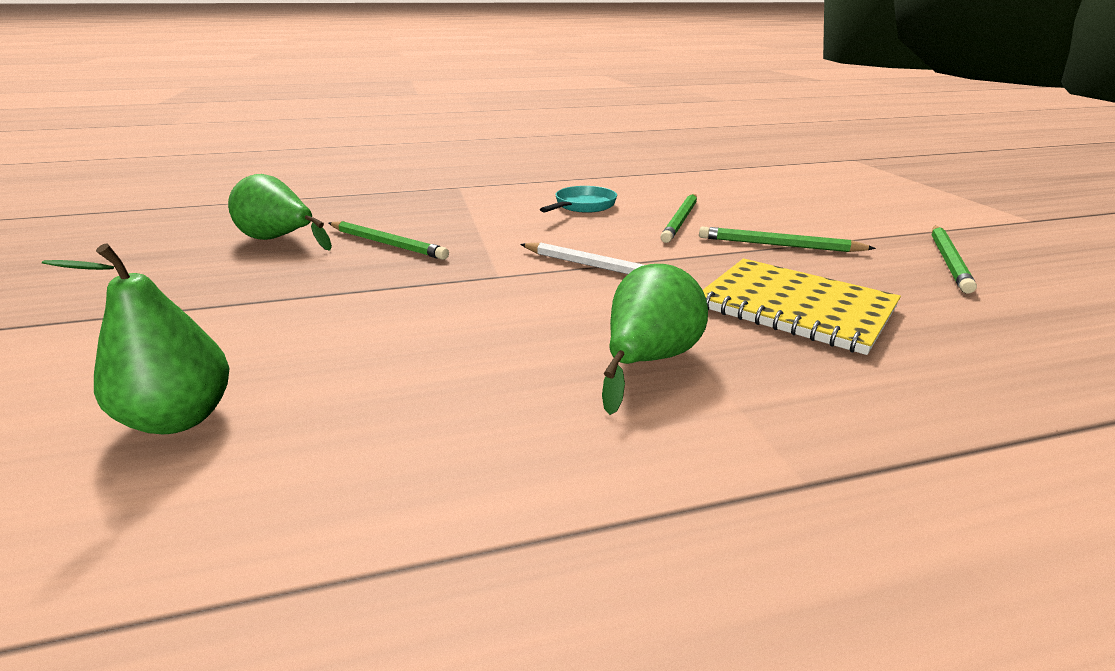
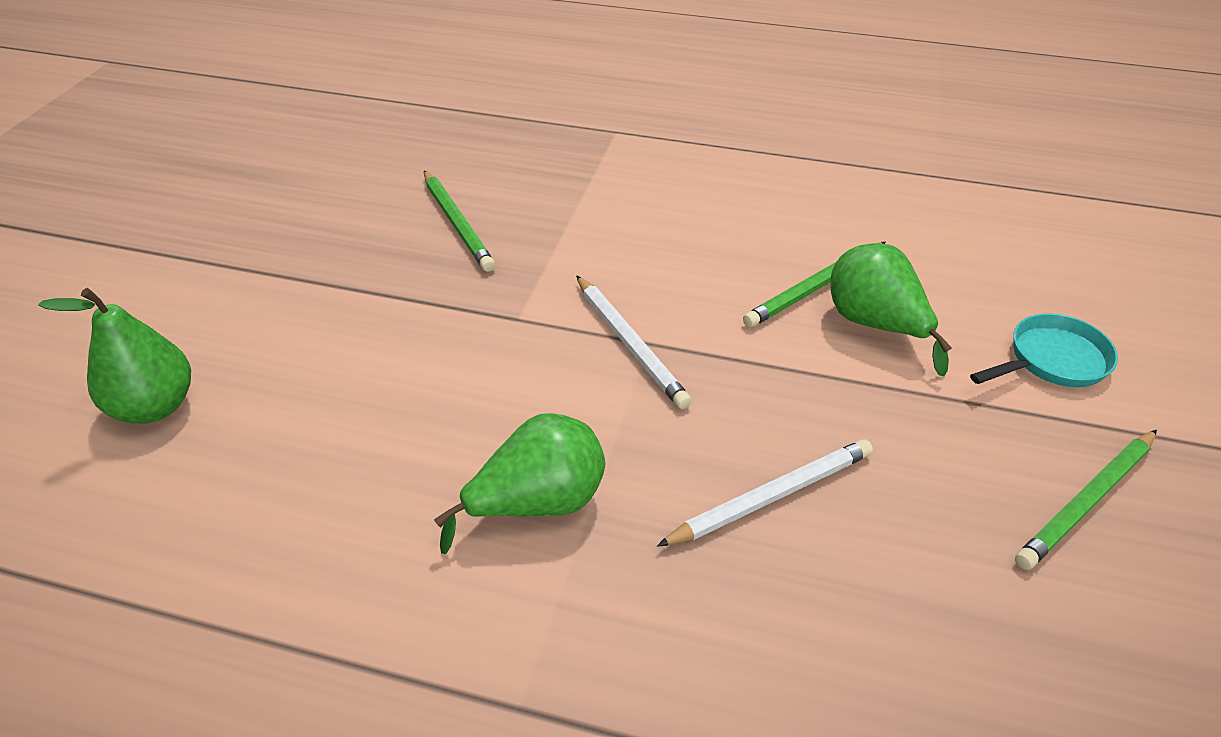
camera: 30 degrees right, 15 degrees up
green pear [228,174,332,251] -> green pear moved to [830,243,952,376]
turquoise pan [540,186,617,213] -> turquoise pan moved to [970,313,1118,387]
green pencil [699,226,876,252] -> none
yellow notebook [703,258,901,355] -> white pencil [657,439,873,547]

